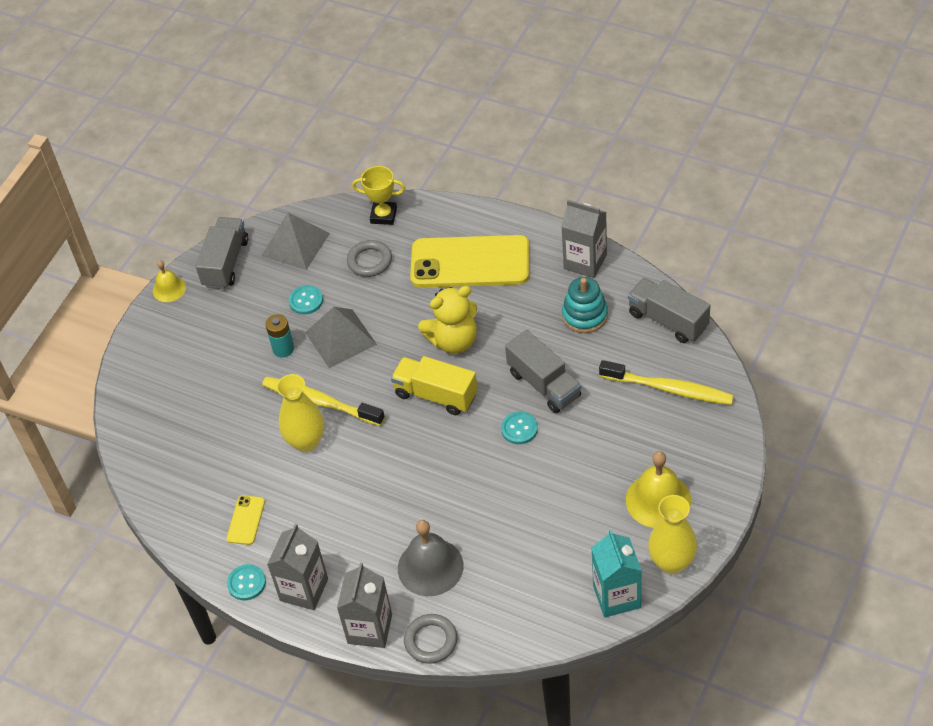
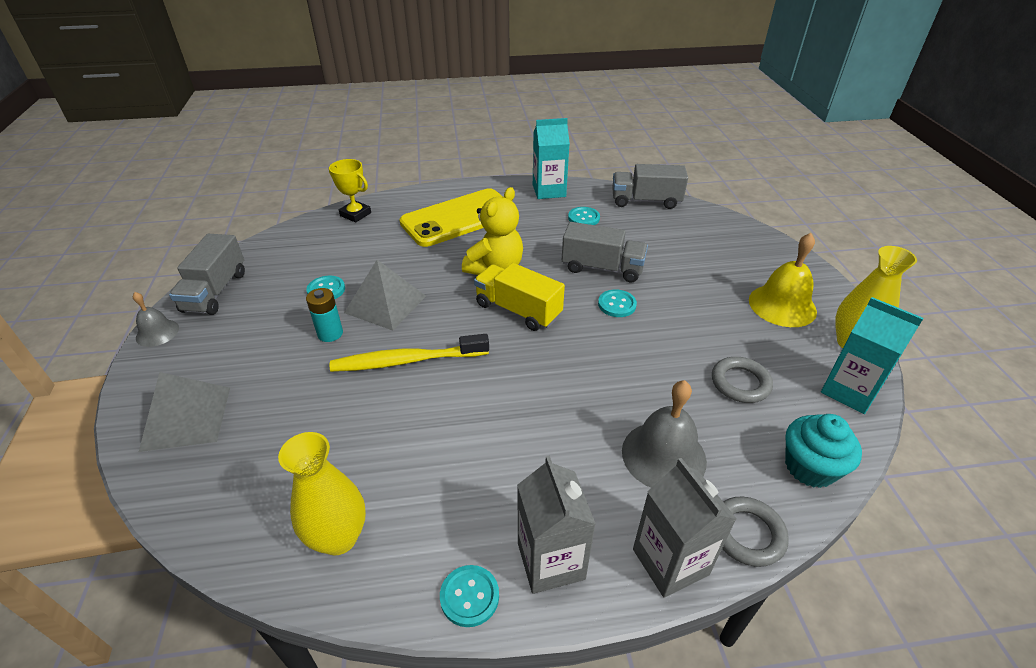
camera: 40 degrees left, 10 degrees down
yellow bell [153,260,186,302] -> grey bell [133,292,179,347]
grey truck [196,217,248,289] -> grey truck turned 150 degrees counterclockwise [169,234,245,315]
yellow phone [227,495,265,545] -> none
grey pyramid [262,213,330,270] -> grey pyramid moved to [139,372,230,452]
yellow vase [276,374,324,452] -> yellow vase moved to [278,432,366,555]
grey ring [347,240,392,277] -> grey ring moved to [712,357,773,403]
yellow trophy [352,166,405,225] -> yellow trophy turned 60 degrees clockwise [329,159,371,223]
yellow truck [391,356,478,415] -> yellow truck turned 45 degrees clockwise [474,263,565,331]
grey carton [561,200,607,278] -> turquoise carton [533,118,570,199]
turquoise stacking toy [562,277,608,333] -> turquoise button [568,207,600,225]
yellow toothbrush [599,360,734,405] -> none
none -> turquoise cupcake [785,414,862,488]

